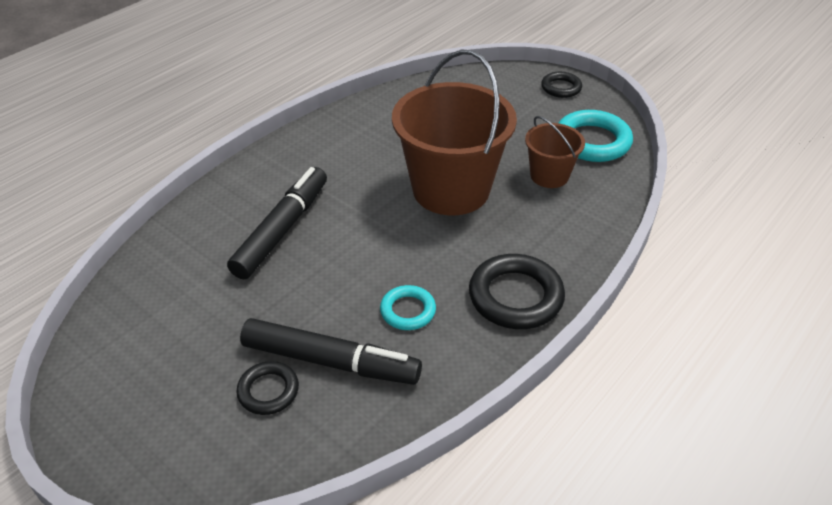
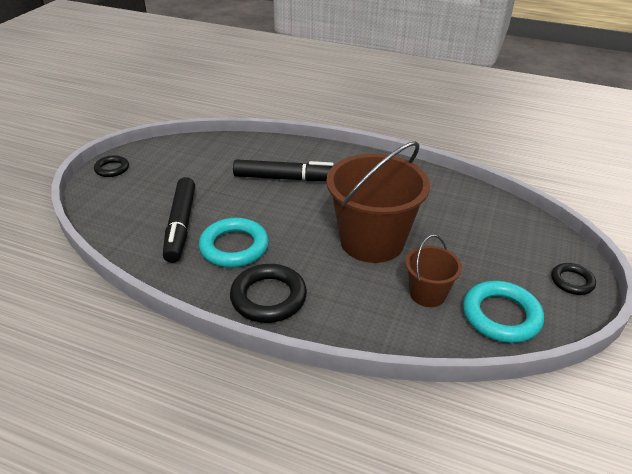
camera: 70 degrees right, 5 degrees down
black ring [236,361,299,415] -> black ring moved to [94,155,129,177]
turquoise ring [380,285,436,330] -> turquoise ring [199,218,269,268], size x1.73

